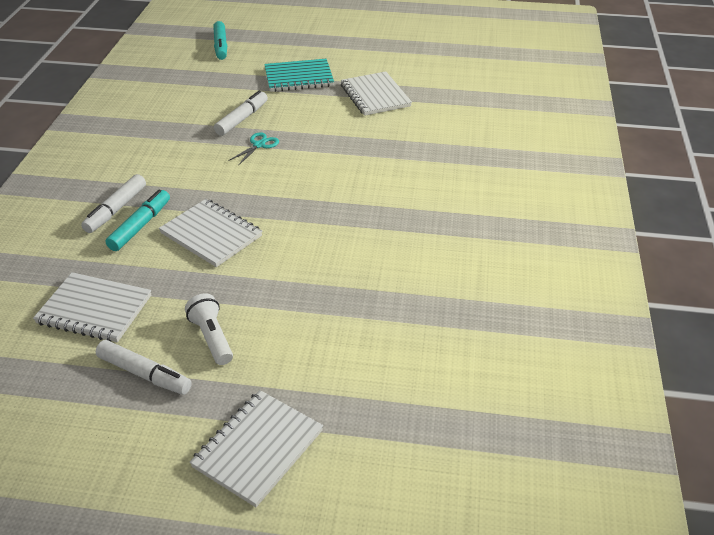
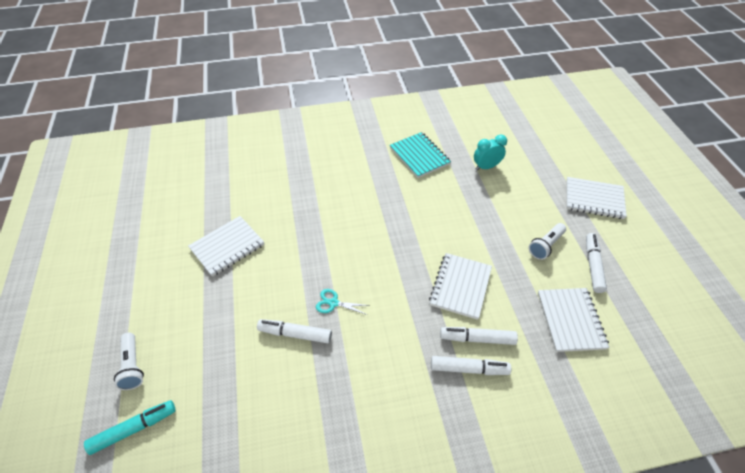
camera: 110 degrees left, 10 degrees up
turquoise marker [106,190,170,251] -> white marker [440,327,518,345]
turquoise notebook [264,59,334,92] -> turquoise notebook moved to [390,132,451,178]
none -> white flashlight [114,333,144,390]
none -> turquoise clock [474,135,507,170]

